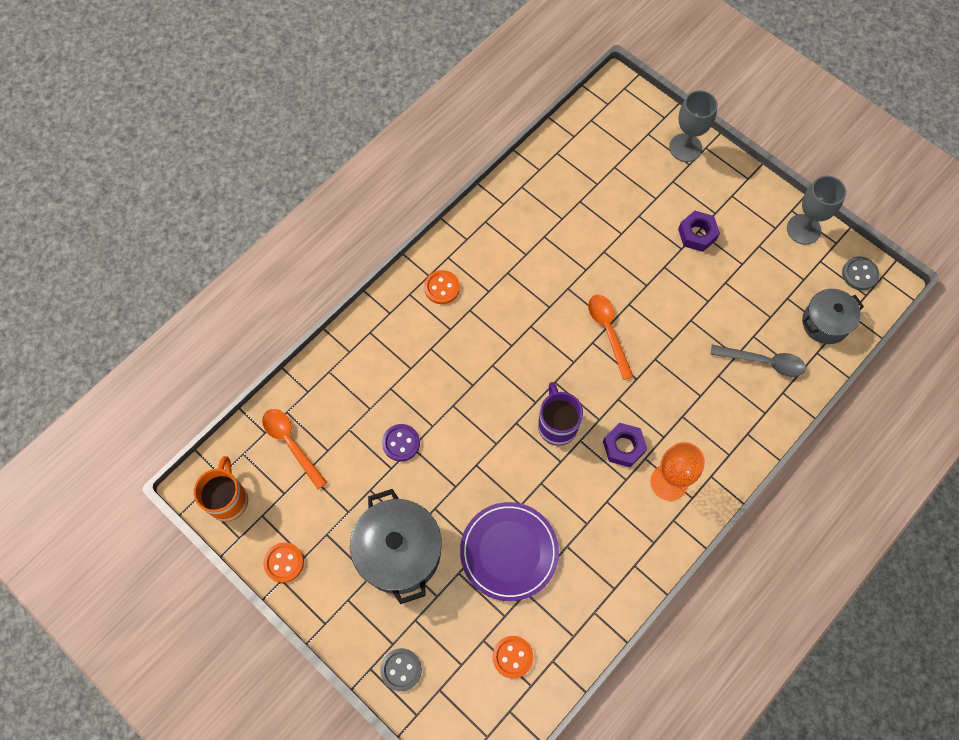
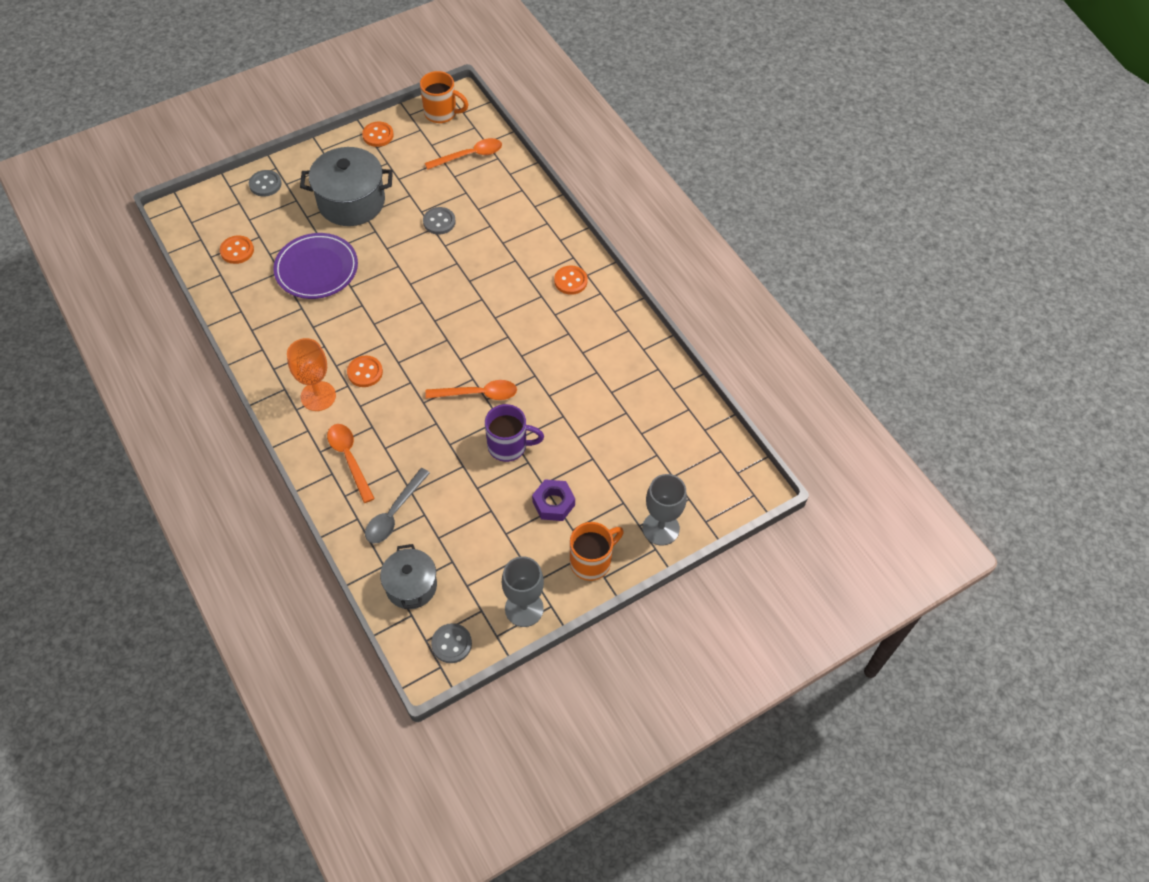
camera: 105 degrees right, 10 degrees down
purple button [382,424,420,462] -> grey button [423,207,456,235]
purple mug [538,382,583,446] -> purple mug moved to [485,404,544,462]
purple nut [603,423,647,467] -> orange button [347,355,383,387]
none -> orange spoon [327,424,375,503]
none -> orange mug [570,522,624,581]

